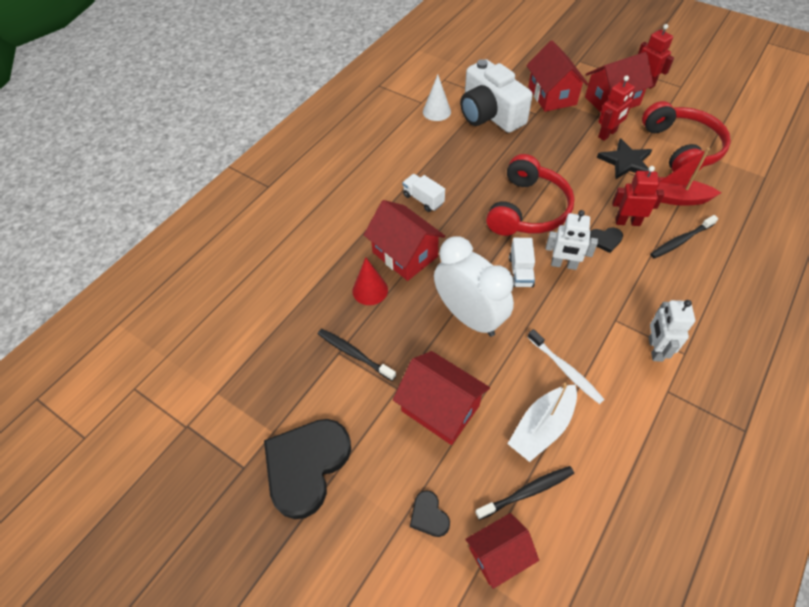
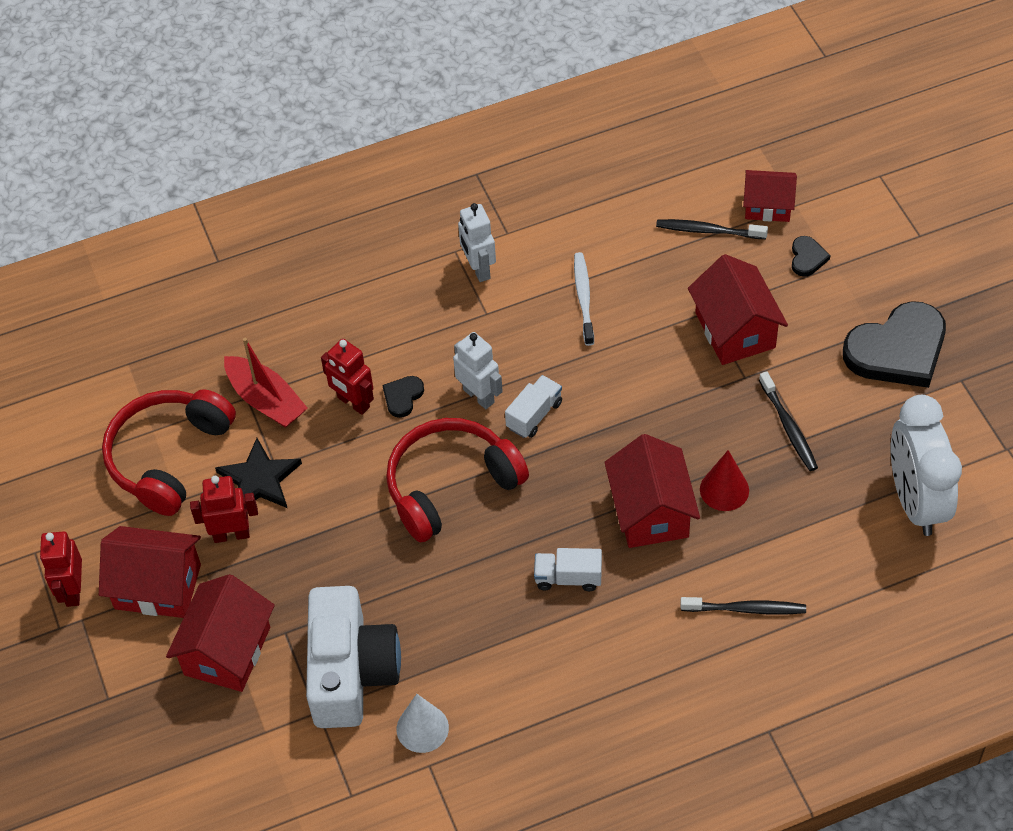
camera: 145 degrees left, 0 degrees up
white truck [402,174,445,212] -> white truck turned 105 degrees clockwise [534,548,602,591]
white clock [434,236,514,337] -> white clock moved to [891,395,962,536]
white boat [508,382,577,462] -> none
black heart [590,227,623,253] -> black heart turned 90 degrees counterclockwise [383,376,424,418]
white robot [648,300,695,362] -> white robot turned 120 degrees clockwise [458,203,496,282]
black toothbrush [650,215,718,259] -> black toothbrush moved to [680,597,806,615]

